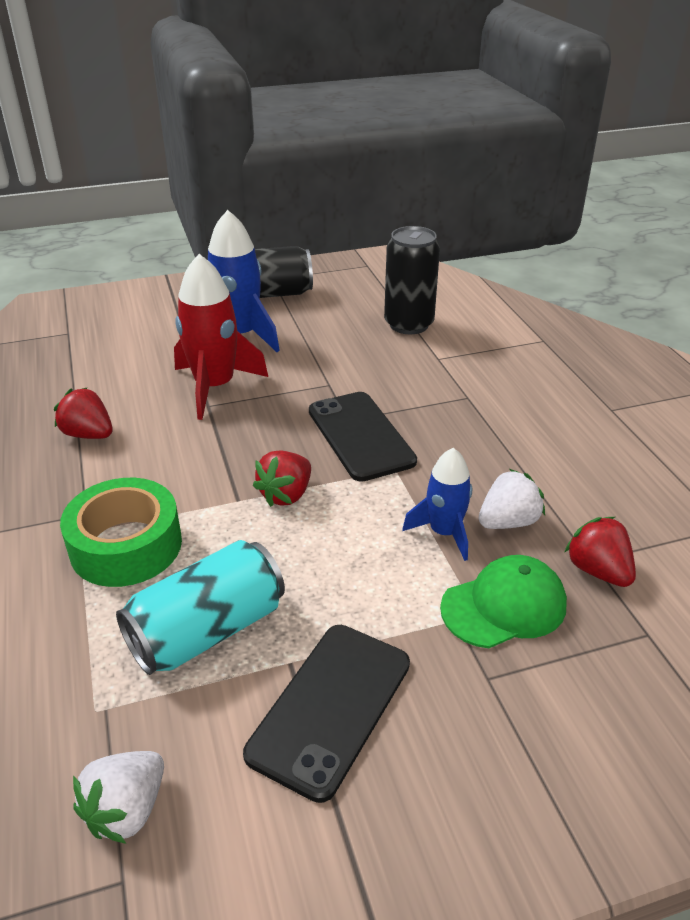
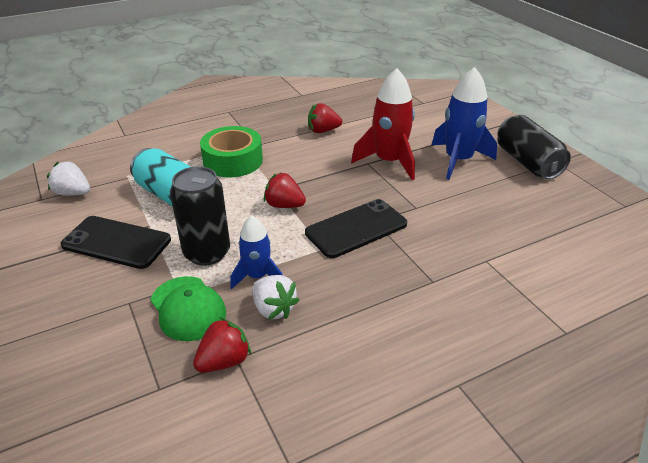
camera: 80 degrees right, 0 degrees up
red strawberry [54,387,113,439] -> red strawberry turned 120 degrees counterclockwise [308,103,342,133]
black can [384,226,440,334] -> black can moved to [170,166,230,266]

